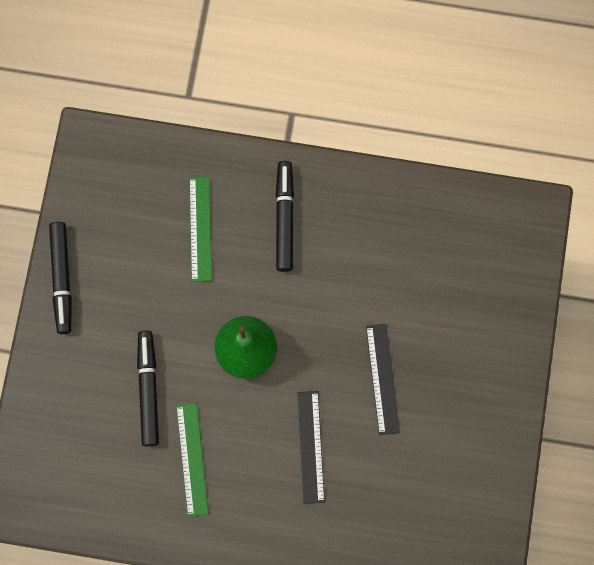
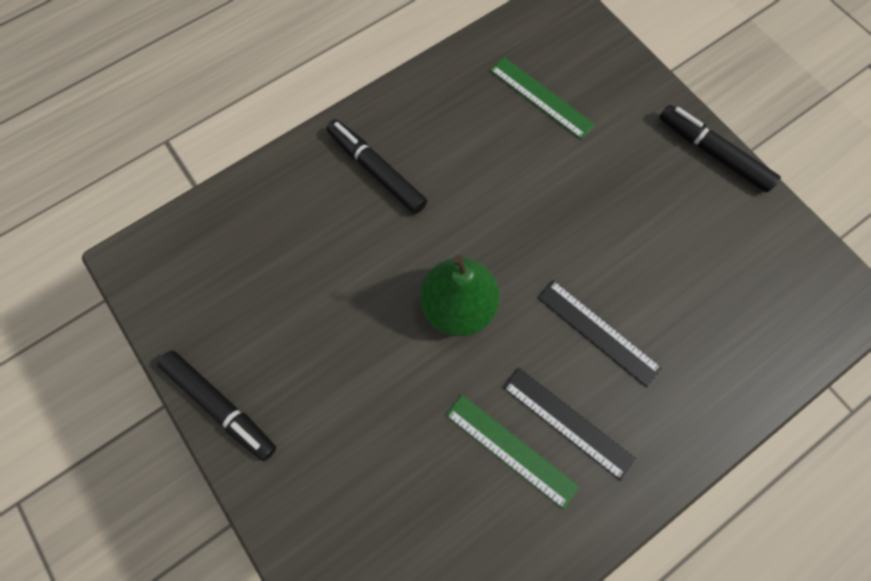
camera: 45 degrees left, 5 degrees down
black marker [137,330,159,446] -> black marker moved to [659,105,781,192]
green ruler [189,177,212,282] -> green ruler moved to [490,57,595,139]
black ruler [366,324,400,435] -> black ruler moved to [503,367,636,481]

